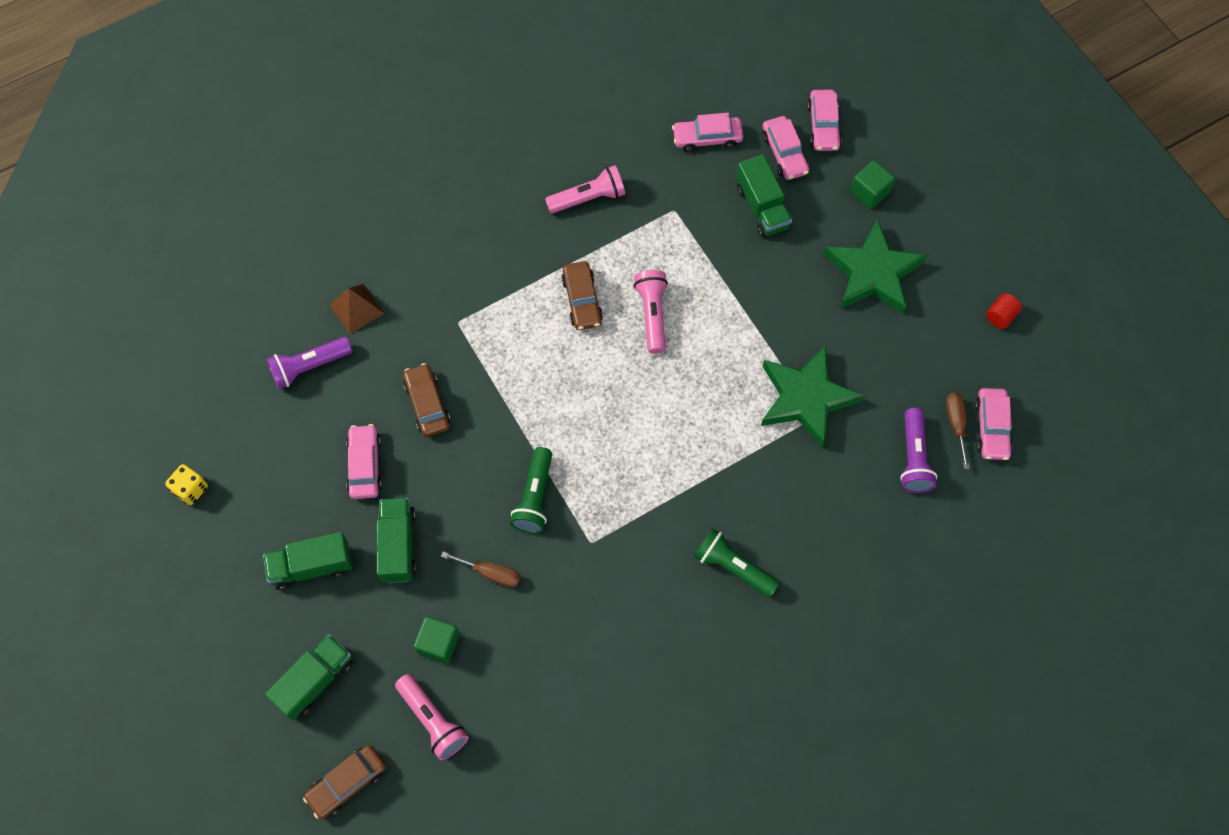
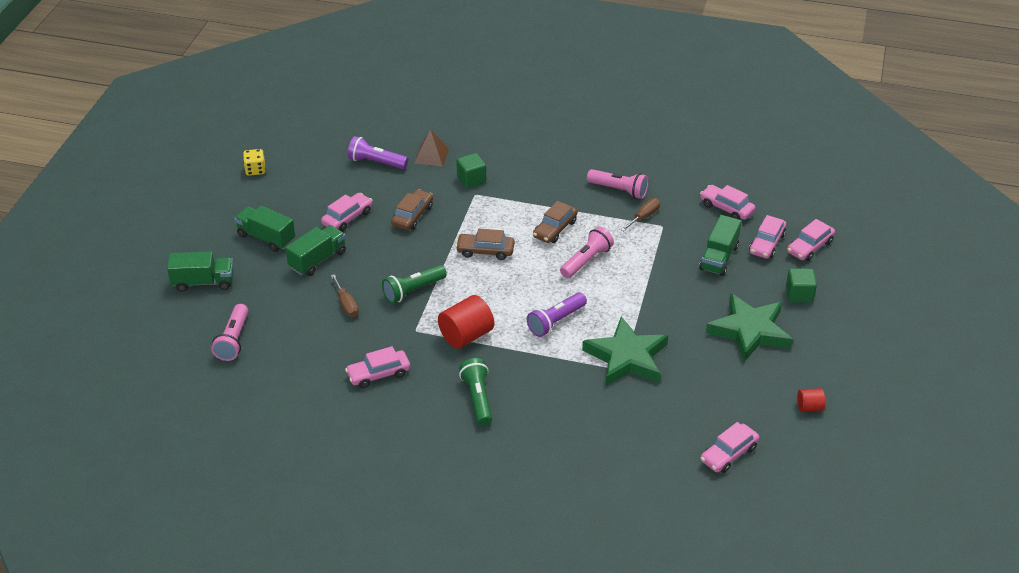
camera: 45 degrees right, 25 degrees down
brown car [303,745,386,819] -> brown car moved to [456,229,514,260]
green cube [414,616,460,664] -> green cube moved to [456,153,486,188]
purple flashlight [900,408,937,493] -> purple flashlight moved to [527,293,587,337]
brown screwdriver [946,393,970,469] -> brown screwdriver moved to [621,198,660,231]
none -> pink car [345,346,410,388]
none -> red cylinder [438,295,494,349]

